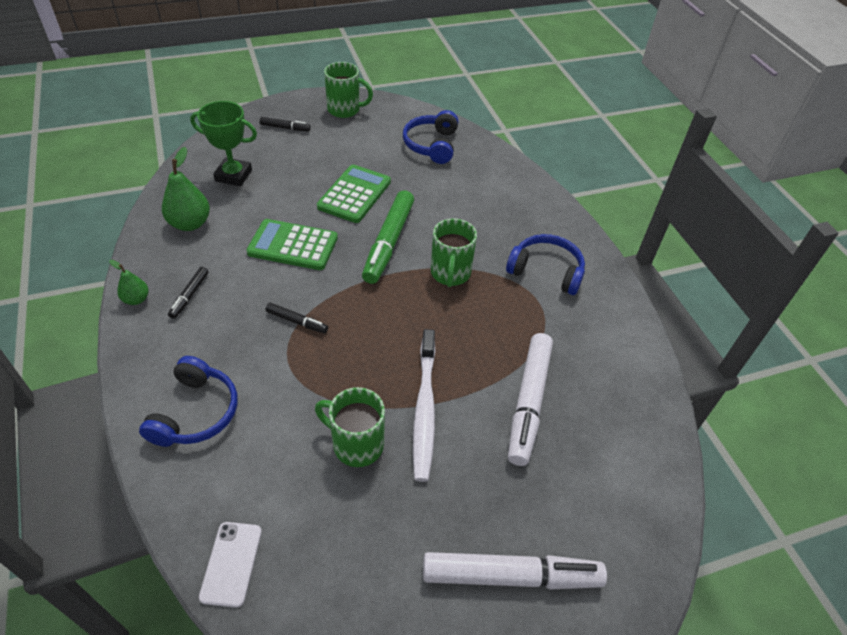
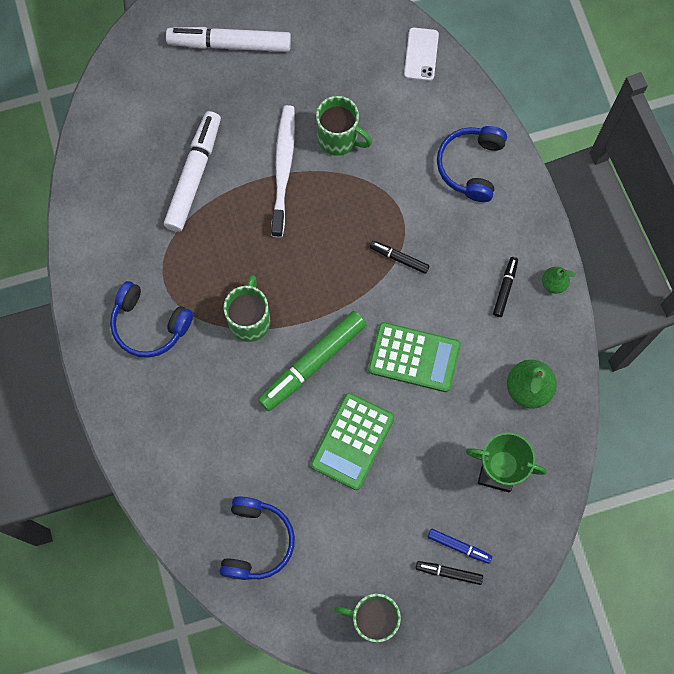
camera: 175 degrees left, 25 degrees up
green marker [362,190,414,284] -> green marker turned 150 degrees counterclockwise [258,311,367,411]
none -> blue marker [427,529,492,564]

